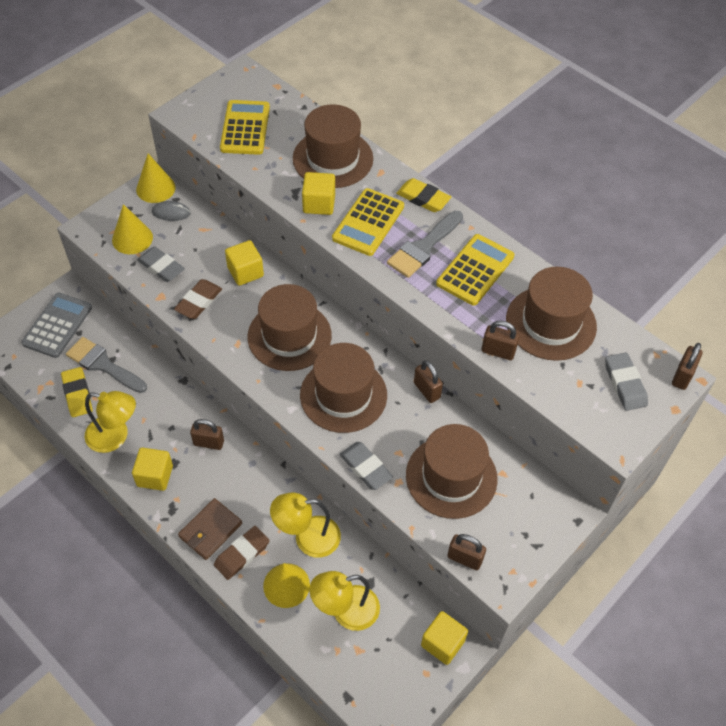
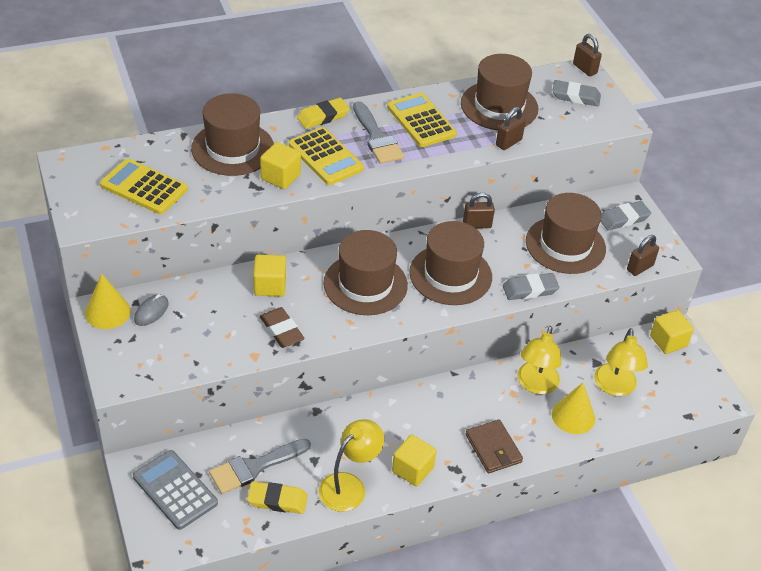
camera: 65 degrees left, 10 degrees down
yellow cone [112,204,153,254] -> none
grey eraser [137,247,185,282] -> grey eraser moved to [600,201,651,231]
brown padlock [190,419,224,450] -> none
brown eraser [214,526,270,580] -> none

